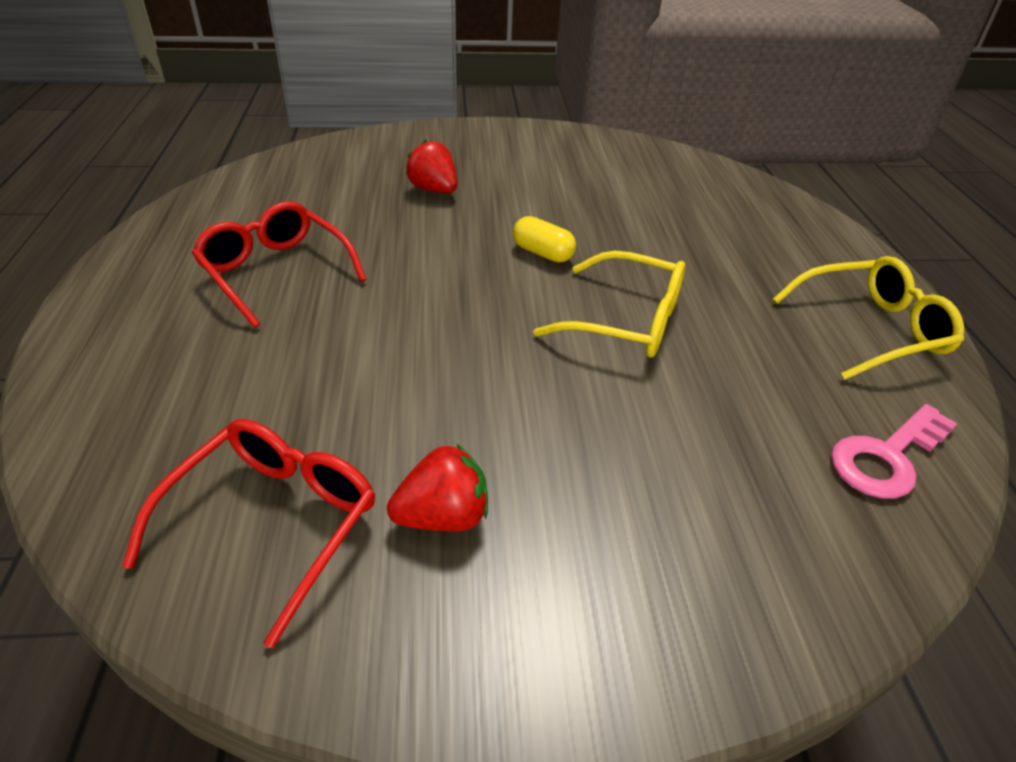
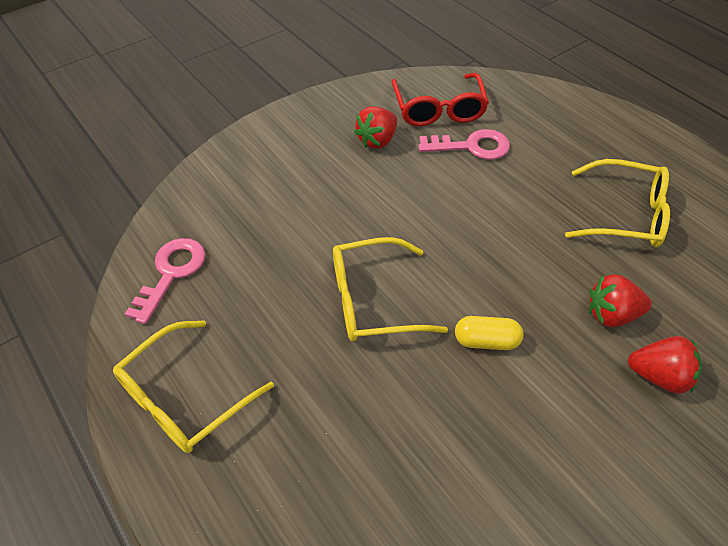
camera: 150 degrees right, 10 degrees up
red glasses [192,201,367,328] -> yellow glasses [565,159,670,247]
none -> pink key [418,129,510,160]
none -> red strawberry [589,274,652,327]

